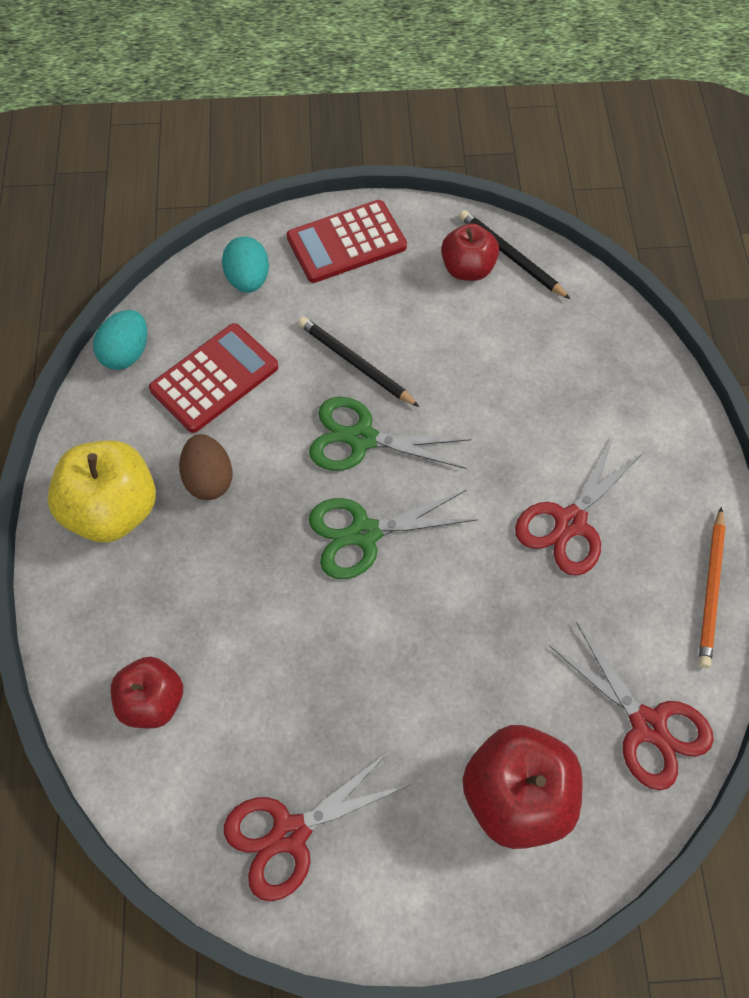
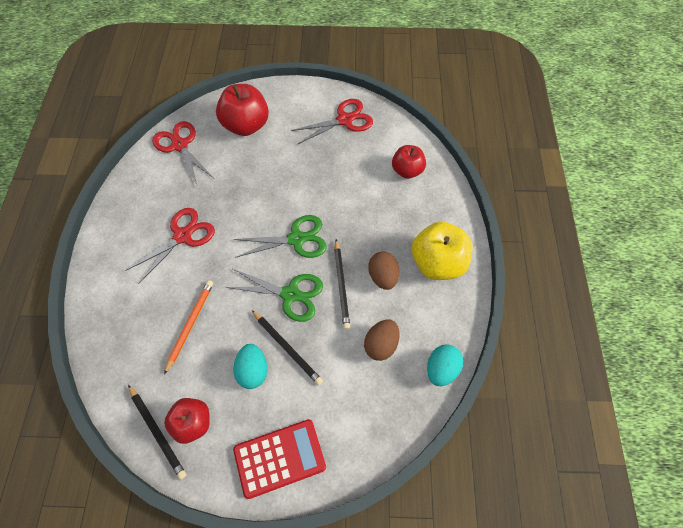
camera: 175 degrees left, 0 degrees up
red calculator [149,323,279,433] -> brown egg [364,319,400,361]
turquoise egg [222,237,269,293] -> turquoise egg moved to [233,344,268,389]
orange pencil [698,507,725,668] -> orange pencil moved to [164,280,213,375]
none -> black pencil [334,239,350,330]

